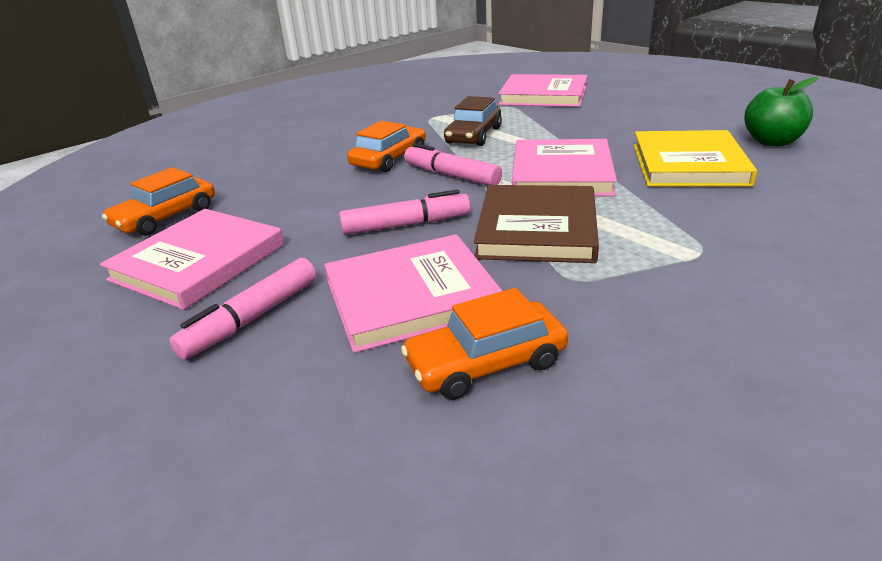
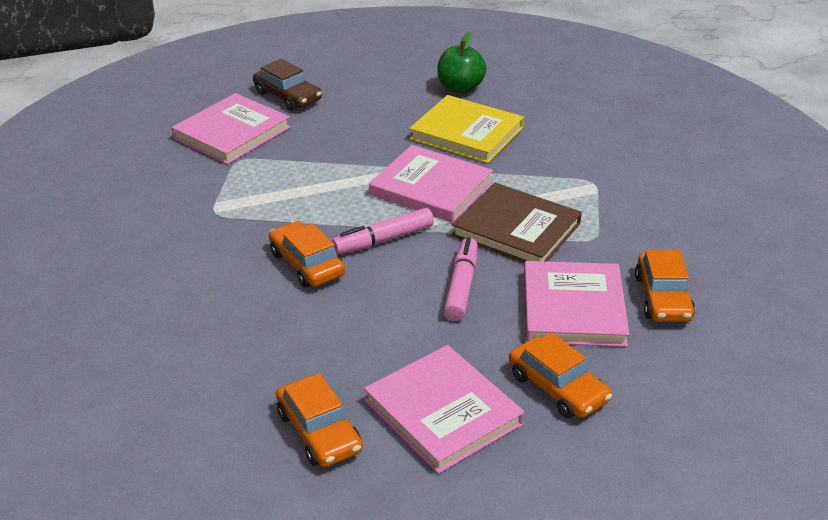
camera: 70 degrees left, 5 degrees up
pink marker [169,258,316,360] -> orange car [509,333,612,418]
brown car [444,96,502,146] -> brown car moved to [253,59,322,111]

